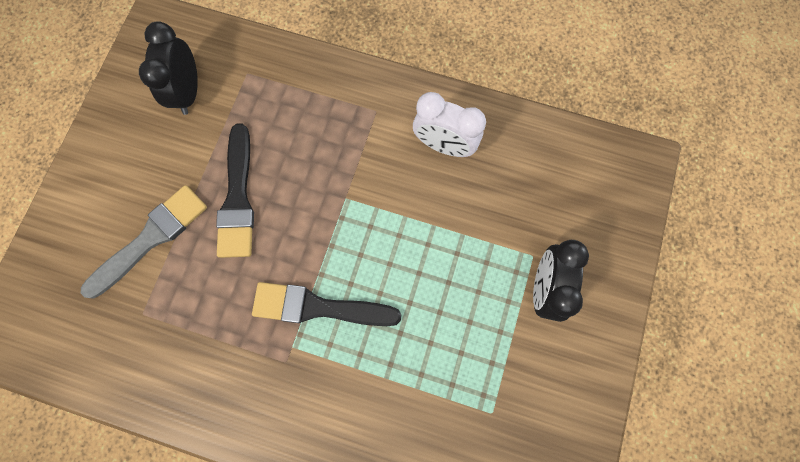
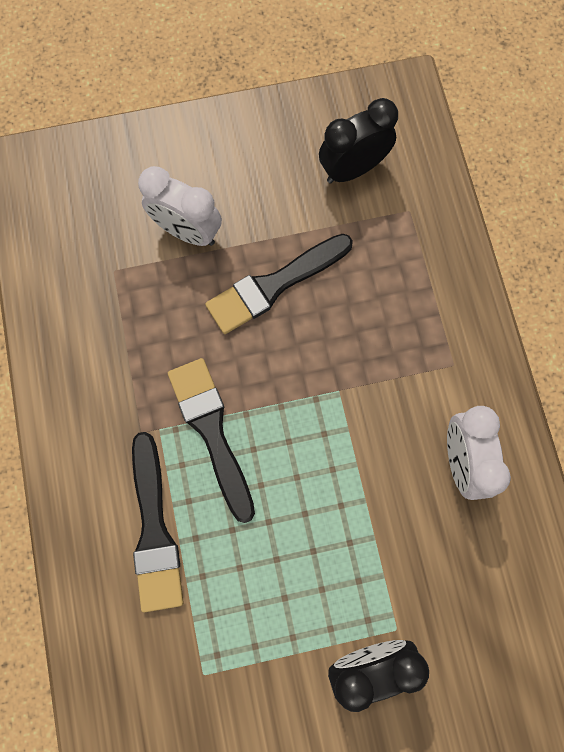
camera: 60 degrees right, 0 degrees up
grey brush [81,185,207,299] -> white clock [138,166,222,246]
none -> black brush [132,432,184,613]

